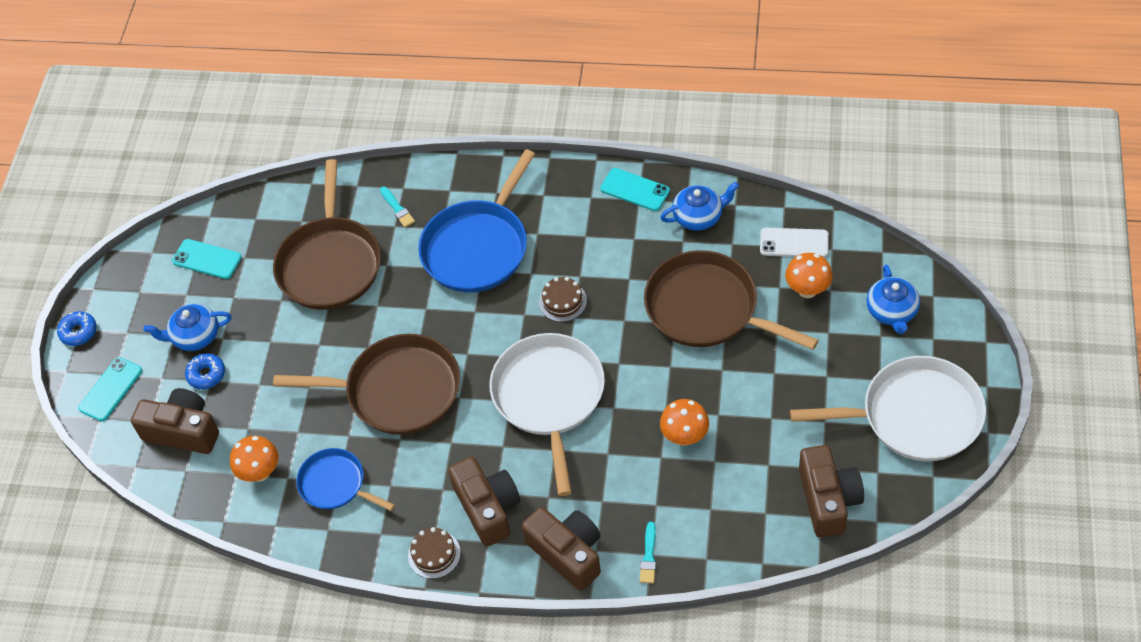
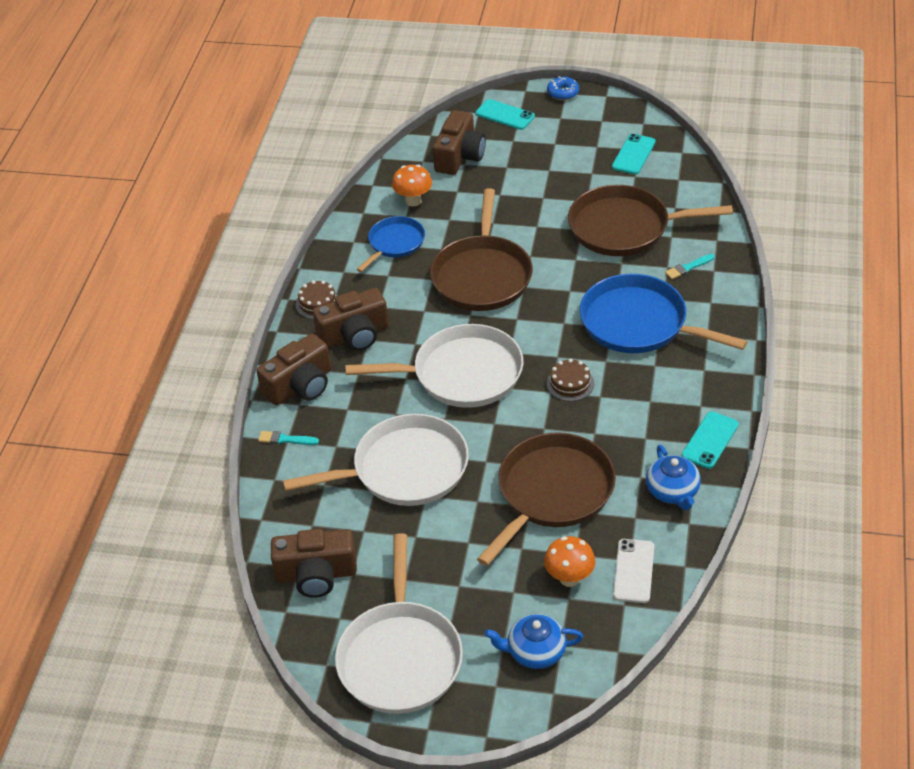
camera: 90 degrees right, 10 degrees down
blue teapot [143,304,232,351] -> none
blue donut [185,353,225,389] -> none
orange mushroom [660,399,709,446] -> white pan [283,414,469,506]

